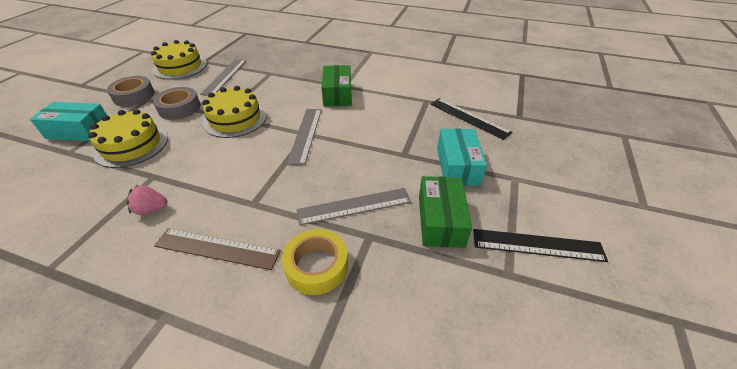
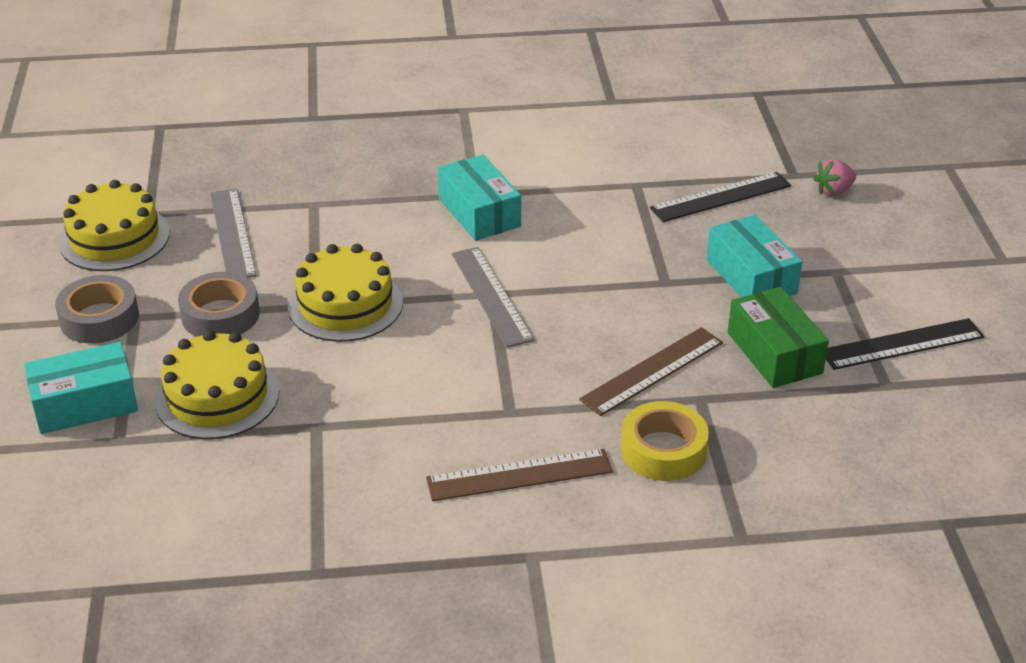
camera: 25 degrees left, 5 degrees down
pink strawberry [126,185,168,215] -> pink strawberry moved to [813,159,856,196]
grey ruler [296,188,411,226] -> brown ruler [579,327,723,416]
green box [321,65,352,106] -> turquoise box [438,154,521,241]
black ruler [430,98,512,140] -> black ruler turned 45 degrees counterclockwise [650,172,791,222]

